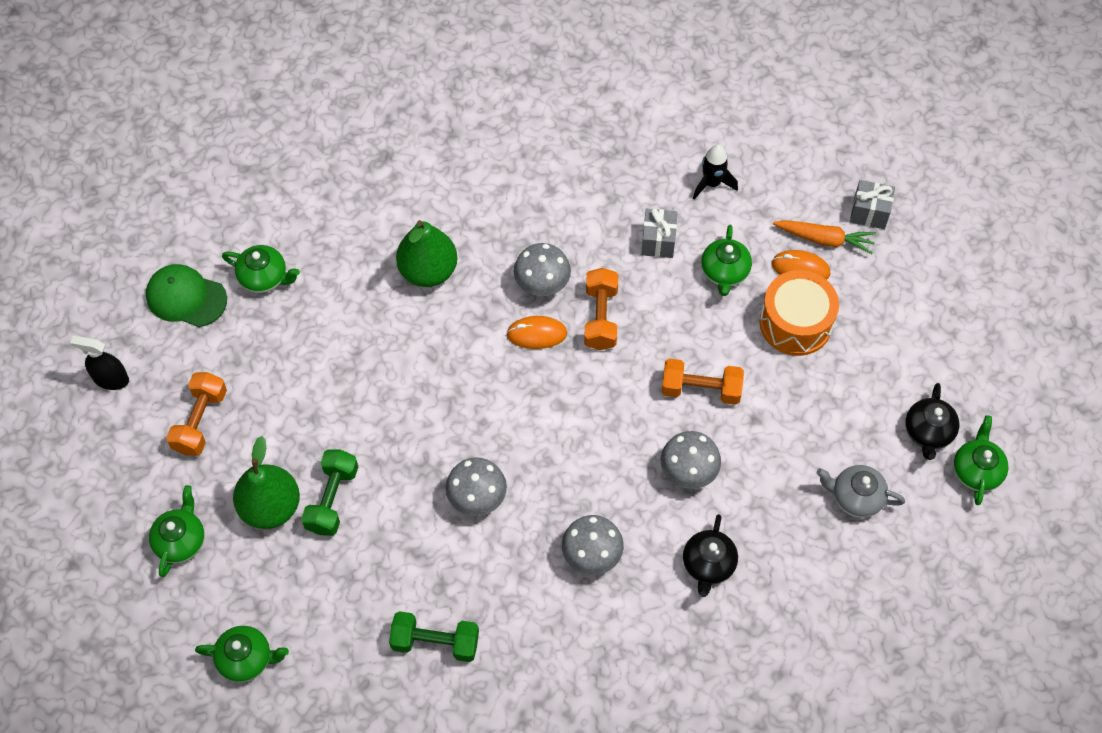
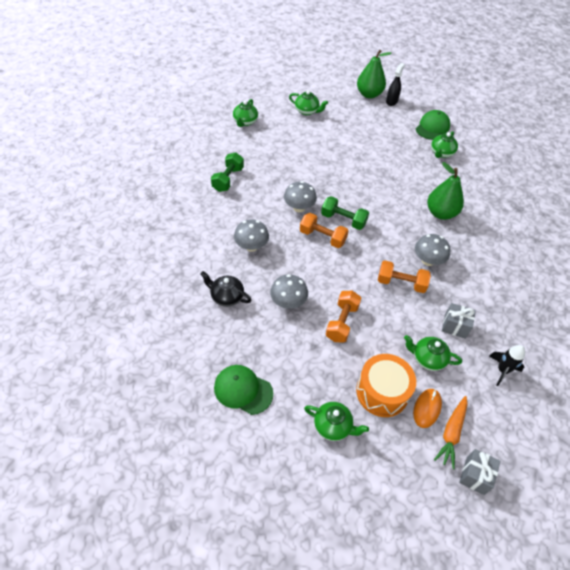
camera: 100 degrees right, 10 degrees down
orange dumbbell [166,372,227,456] -> orange dumbbell moved to [300,213,349,248]
green pear [233,436,300,529] -> green pear moved to [357,50,392,99]
green dumbbell [301,450,358,536] -> green dumbbell moved to [321,196,369,230]
orange mouse [506,316,567,349] -> none
grey teapot [817,465,905,518] -> green cap [214,365,273,415]
black teapot [905,383,959,460] -> none
green teapot [953,415,1008,505] -> green teapot moved to [304,402,369,441]

